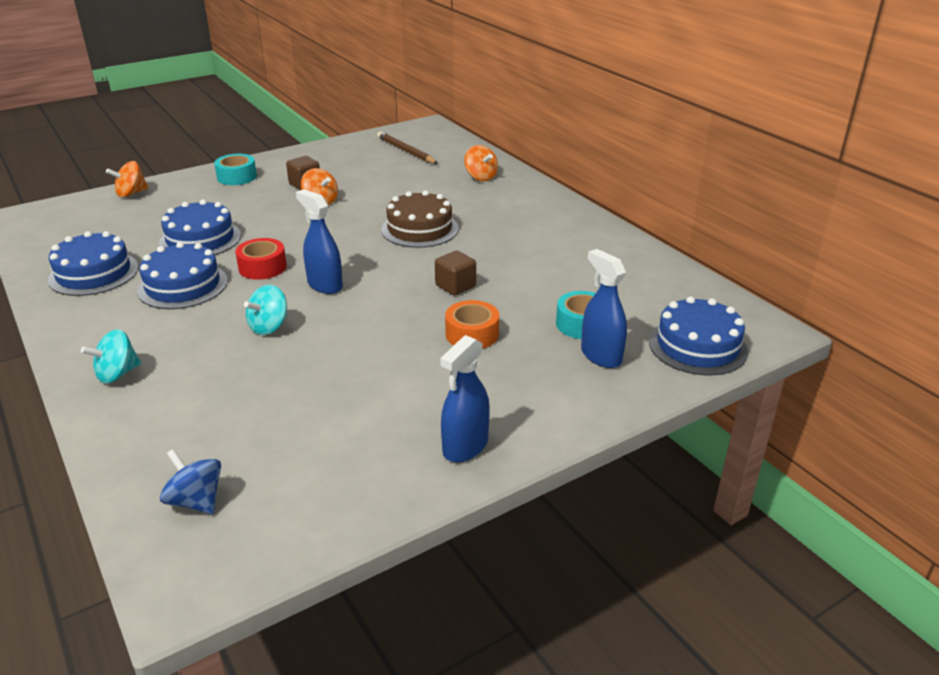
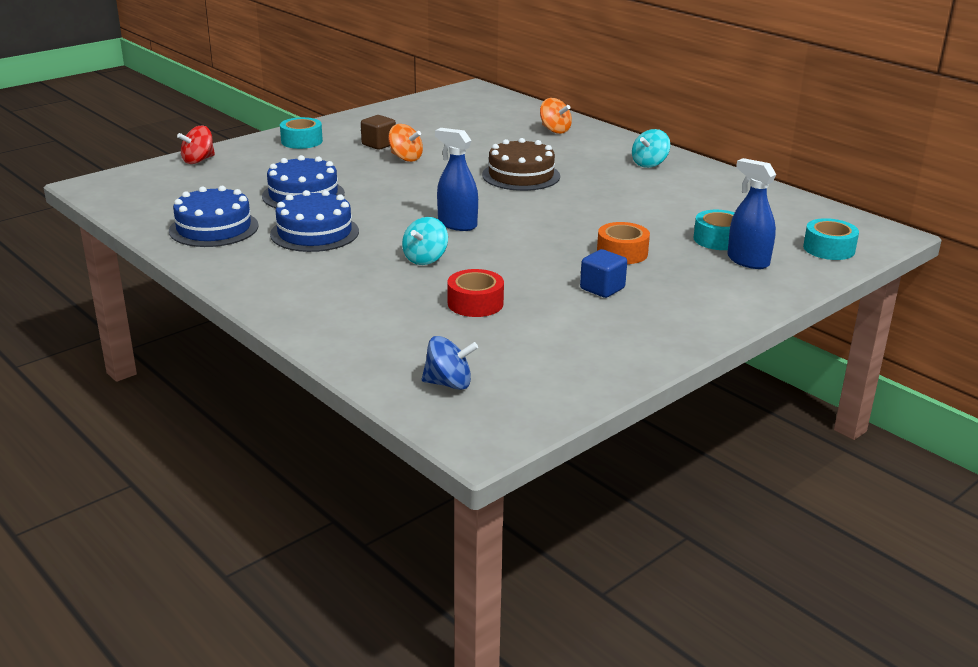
camera: 10 degrees left, 5 degrees down
turquoise spinning top [81,329,141,384] -> turquoise spinning top moved to [632,129,670,168]
orange spinning top [106,161,148,198] -> red spinning top [177,126,215,164]
blue spinning top [160,449,221,514] -> blue spinning top turned 150 degrees clockwise [421,336,478,390]
red tape [235,238,287,280] -> red tape moved to [448,269,504,317]
brown pencil [377,131,438,164] -> none
brown cube [435,251,476,295] -> none
blue spray bottle [440,335,490,462] -> none
blue cake [649,296,748,376] -> turquoise tape [803,218,859,260]
none -> blue cube [580,249,627,298]

